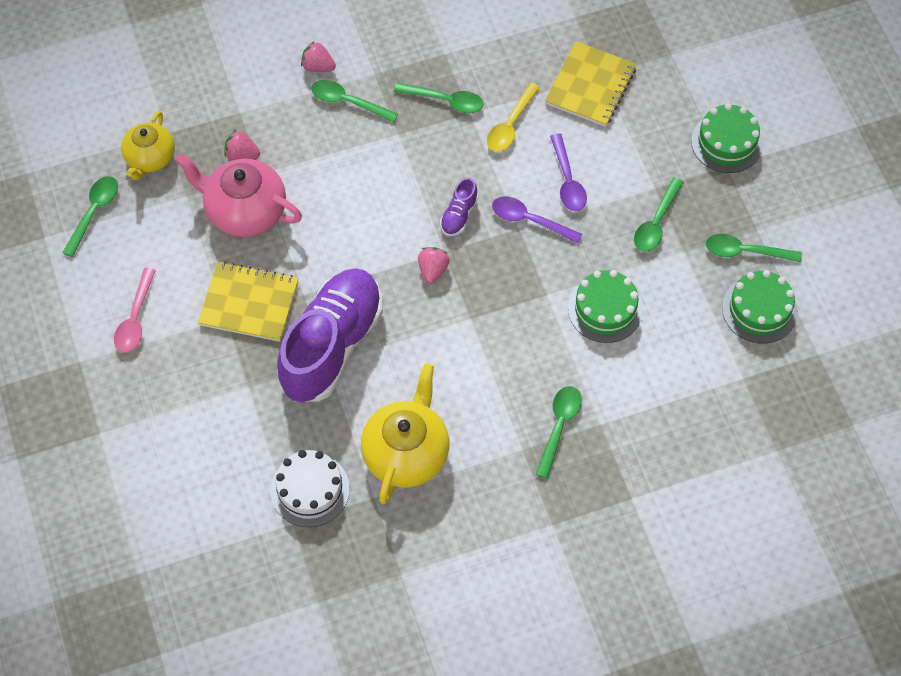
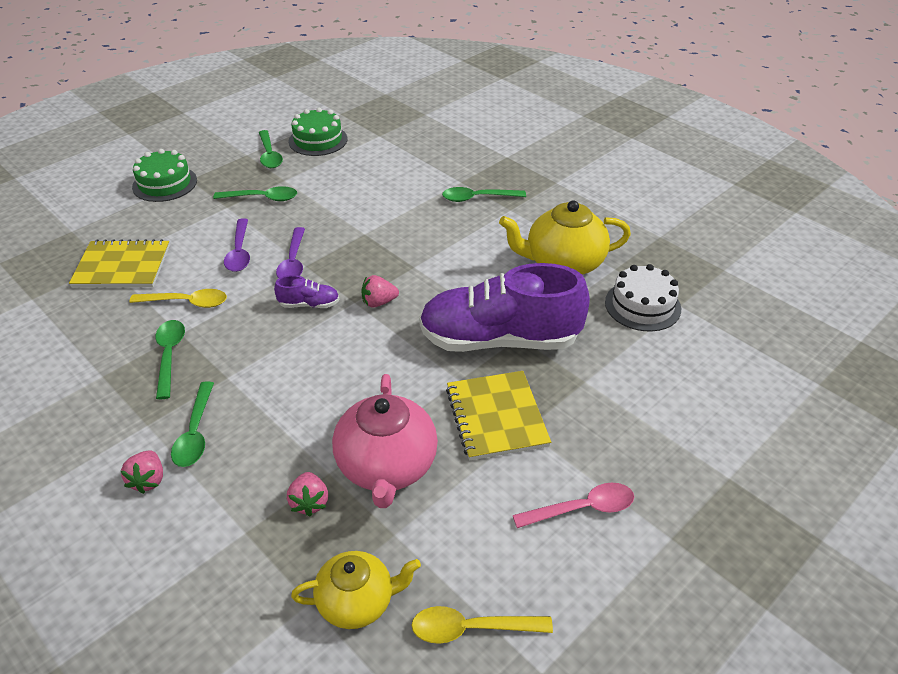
camera: 115 degrees left, 20 degrees down
green spoon [63,176,118,257] -> yellow spoon [411,606,553,644]
purple spoon [550,134,587,211] -> purple spoon turned 120 degrees clockwise [224,218,250,272]
green cake [568,270,643,343] -> none

